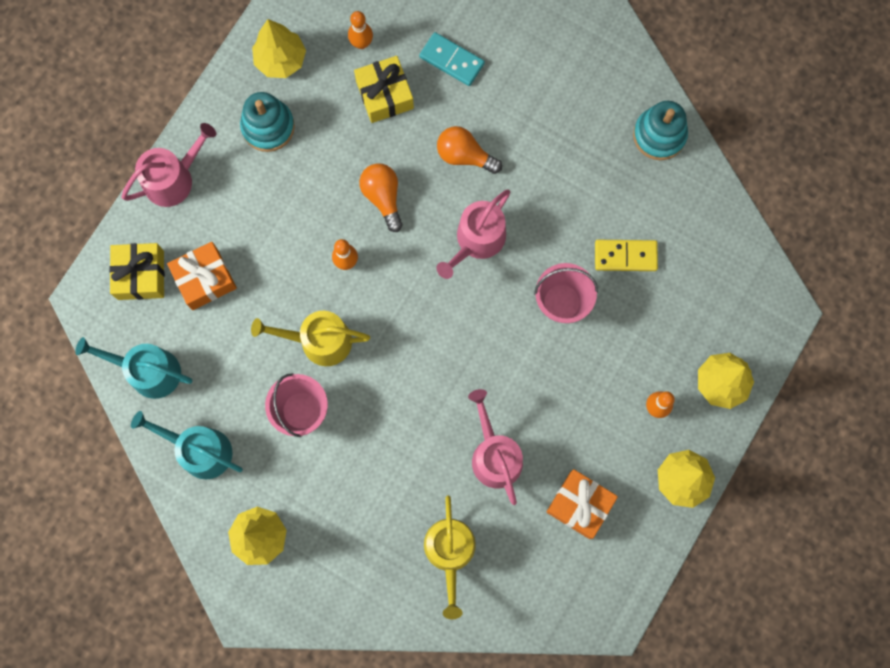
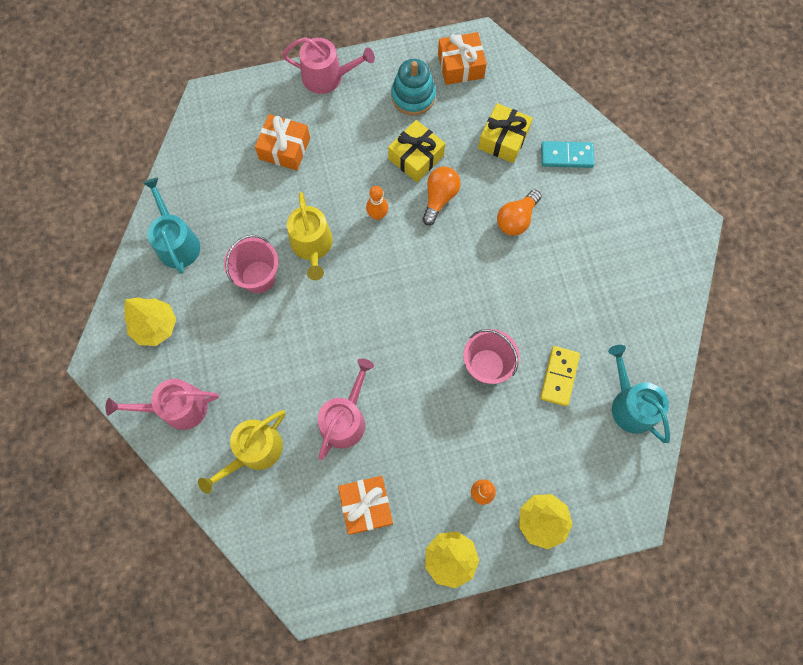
camera: 45 degrees right, 5 degrees down
turquoise watering can [75,337,192,399] -> turquoise watering can moved to [608,345,670,443]
yellow gift [109,243,165,300] -> yellow gift moved to [388,120,445,182]
yellow watering can [251,311,370,366] -> yellow watering can turned 150 degrees counterclockwise [287,192,333,280]
yellow tree [252,19,306,78] -> orange gift [438,32,487,85]
orange bowling pin [348,11,373,49] -> none
turquoise domino [419,32,485,86] -> turquoise domino turned 75 degrees counterclockwise [541,141,594,168]
pink watering can [436,190,510,279] -> pink watering can moved to [106,379,219,430]
orange light bulb [437,126,502,174] -> orange light bulb turned 120 degrees counterclockwise [497,189,542,236]
yellow domino [595,240,658,271] -> yellow domino turned 60 degrees clockwise [540,346,580,406]
turquoise stacking toy [633,101,688,160] -> none

